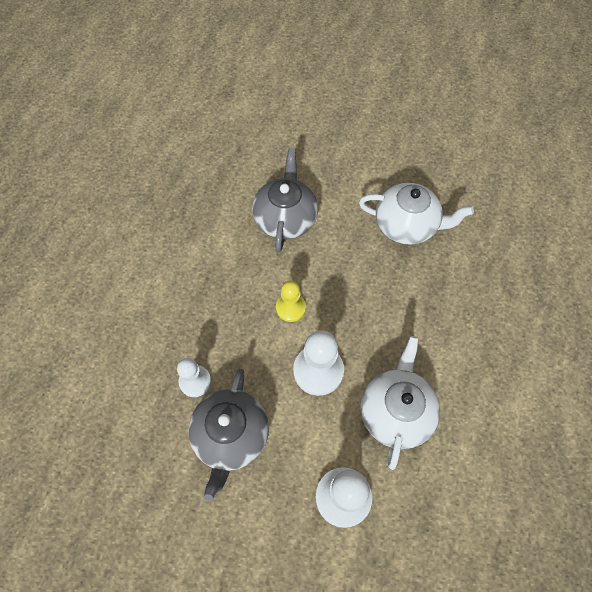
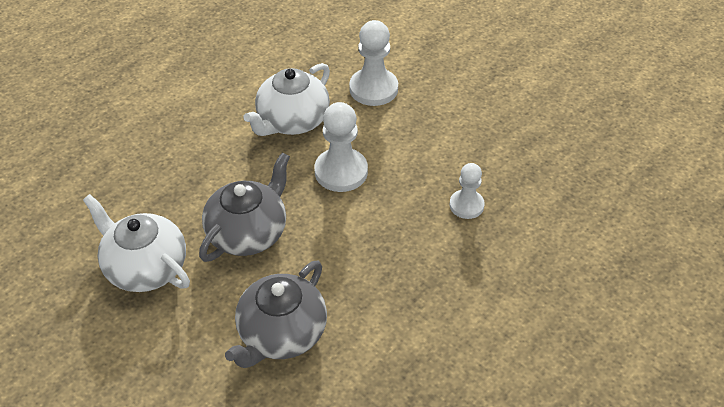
camera: 155 degrees left, 15 degrees down
grey teapot [188,369,269,501] -> grey teapot moved to [199,152,290,262]
yellow pawn [276,281,306,322] -> none

